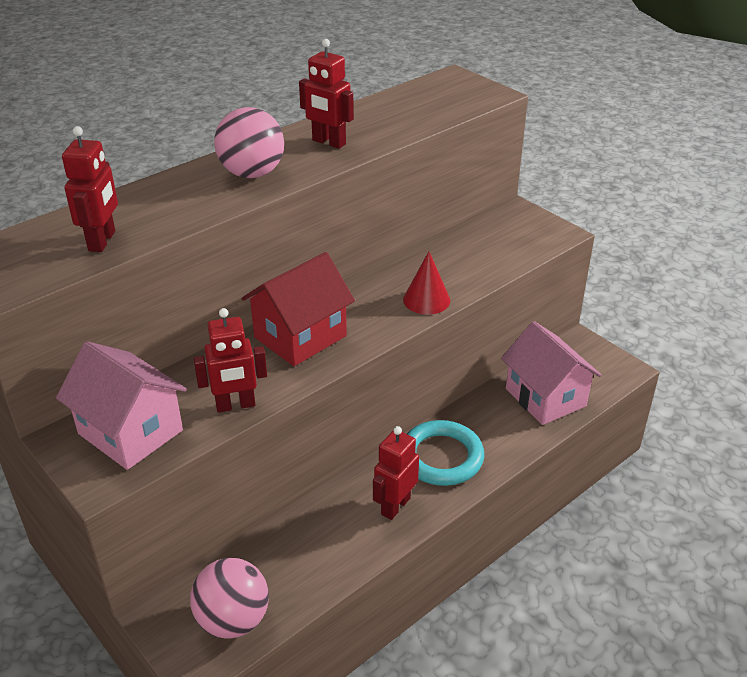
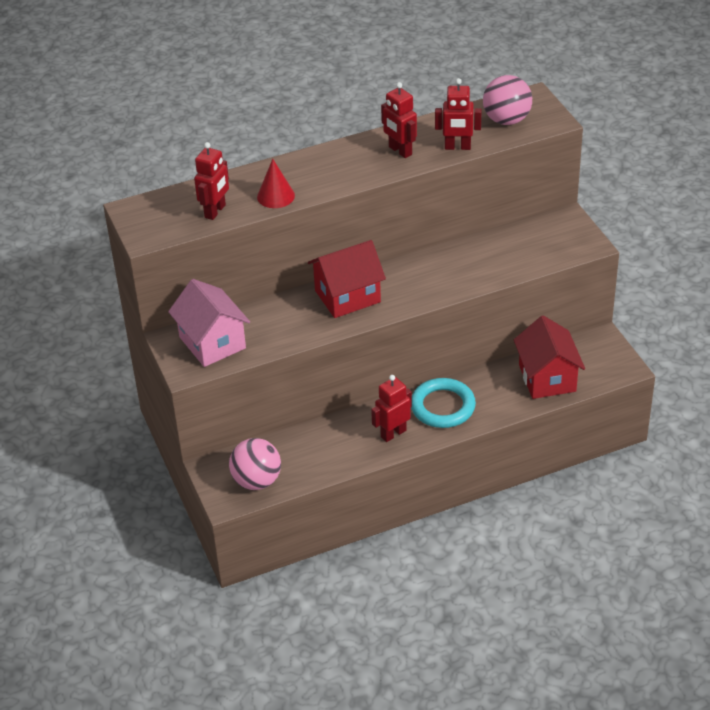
camera: 20 degrees right, 5 degrees up
red robot [194,308,267,413] -> red robot moved to [435,78,482,150]
pink ball [214,107,284,178] -> pink ball moved to [483,75,532,125]
red cone [403,251,450,315] -> red cone moved to [257,159,295,208]
pink house [501,321,601,425] -> red house [514,316,585,399]

